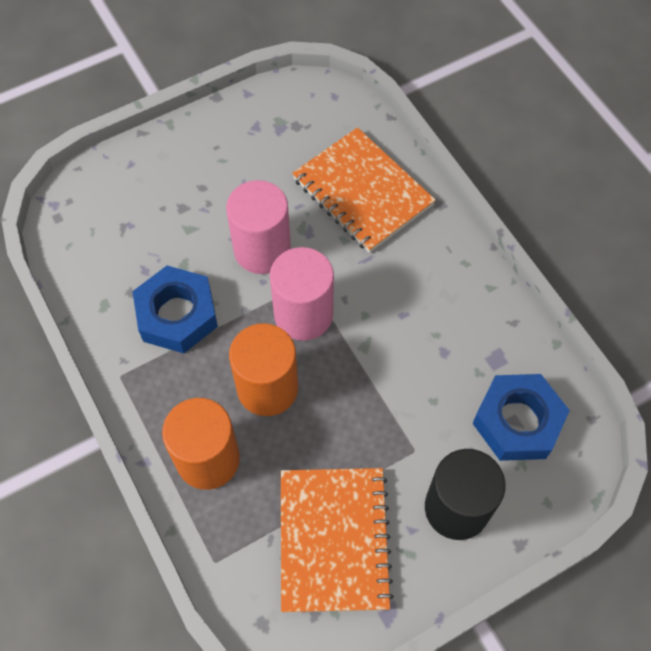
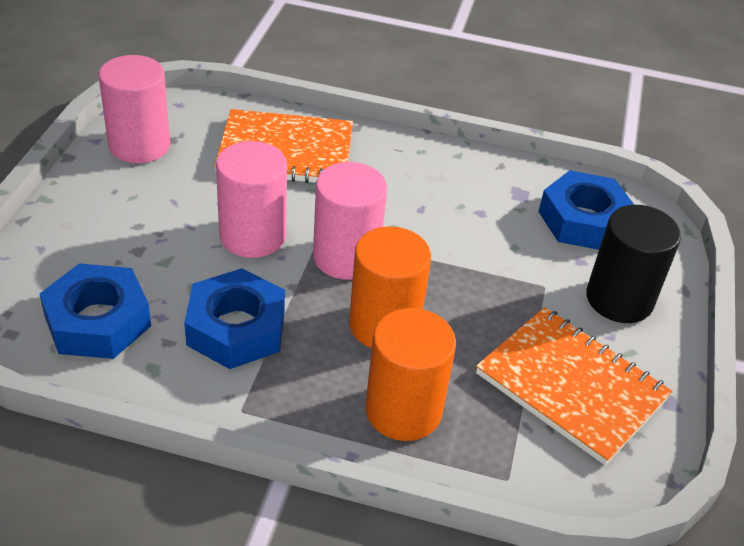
camera: 50 degrees left, 20 degrees down
none -> blue nut [40,263,151,359]
none -> pink cylinder [99,55,170,163]

